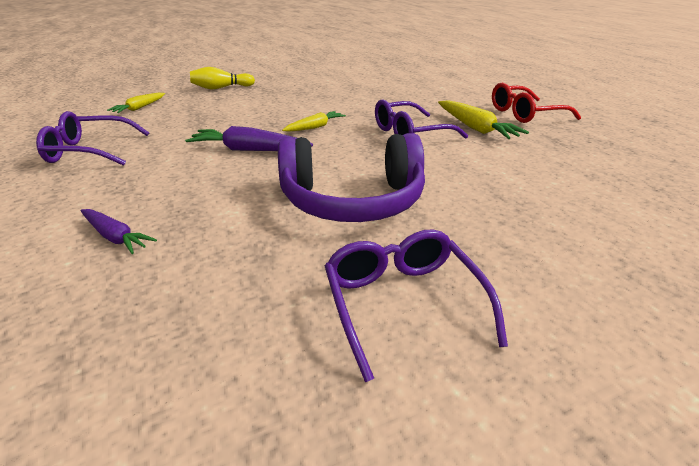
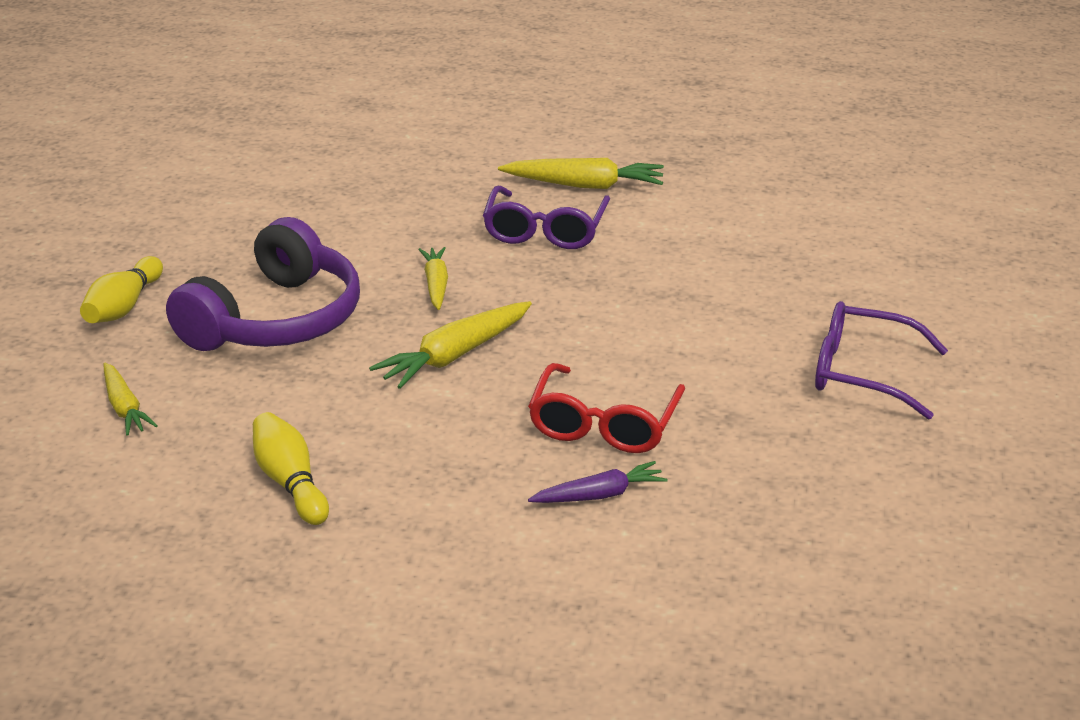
camera: 55 degrees left, 0 degrees up
purple glasses [36,111,150,166] -> yellow bowling pin [253,412,329,525]
purple carrot [185,126,313,151] -> yellow carrot [369,301,532,389]
purple headphones [278,133,425,222] -> purple headphones moved to [166,217,360,351]
red glasses [492,83,581,123] -> red glasses moved to [528,363,685,453]

